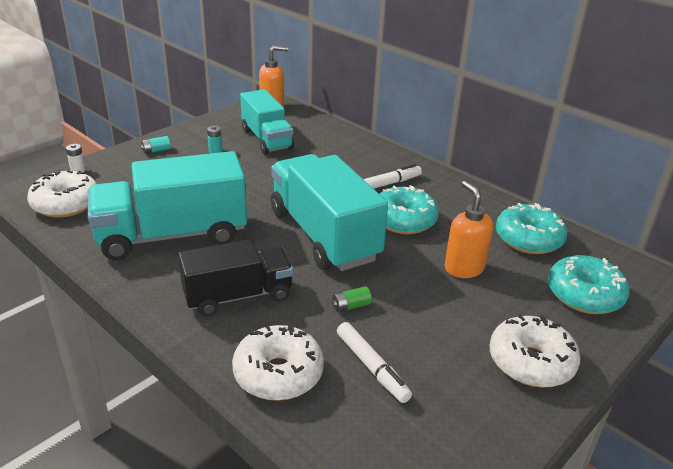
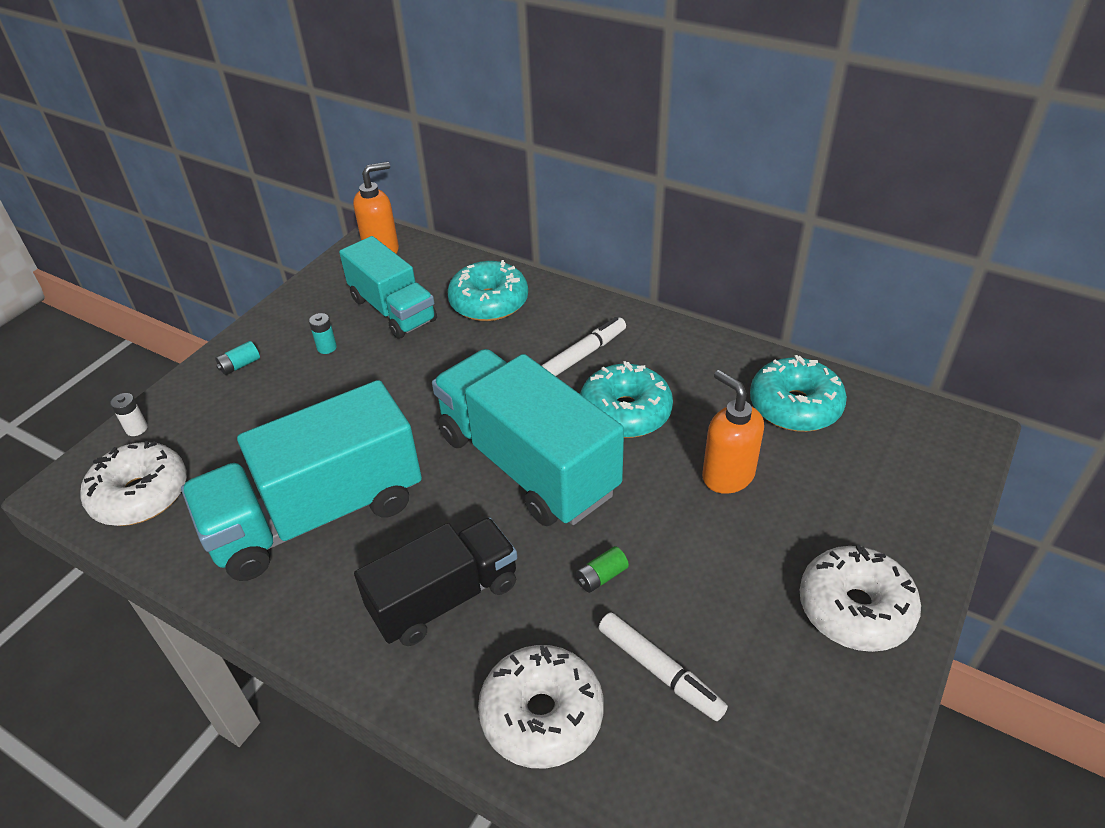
camera: 10 degrees left, 10 degrees up
turquoise donut [548,255,630,314] -> turquoise donut moved to [447,260,528,321]

